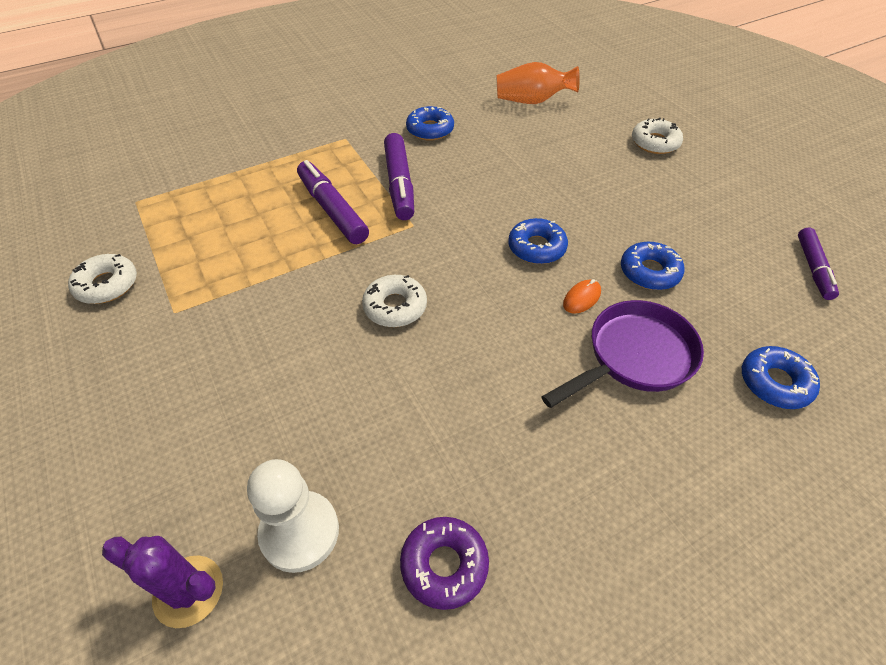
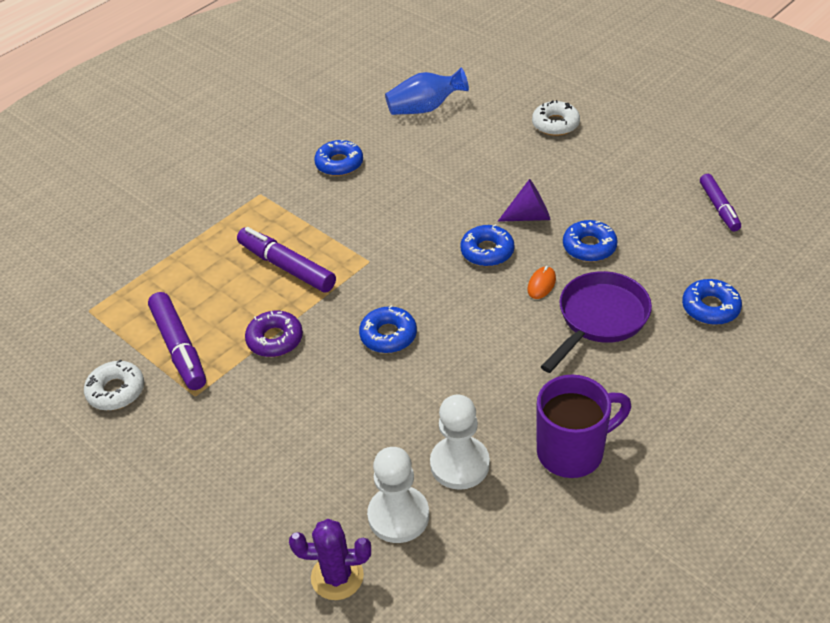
camera: 15 degrees left, 5 degrees down
white donut [362,275,427,327] -> blue donut [359,305,417,353]
purple marker [384,133,414,220] -> purple marker moved to [148,292,206,390]
purple donut [400,517,489,610] -> purple donut moved to [245,311,303,357]
orange vase [497,62,580,104] -> blue vase [385,68,469,115]
none -> white pawn [430,394,490,490]
none -> purple cone [498,179,551,222]
none -> purple mug [537,375,631,478]

